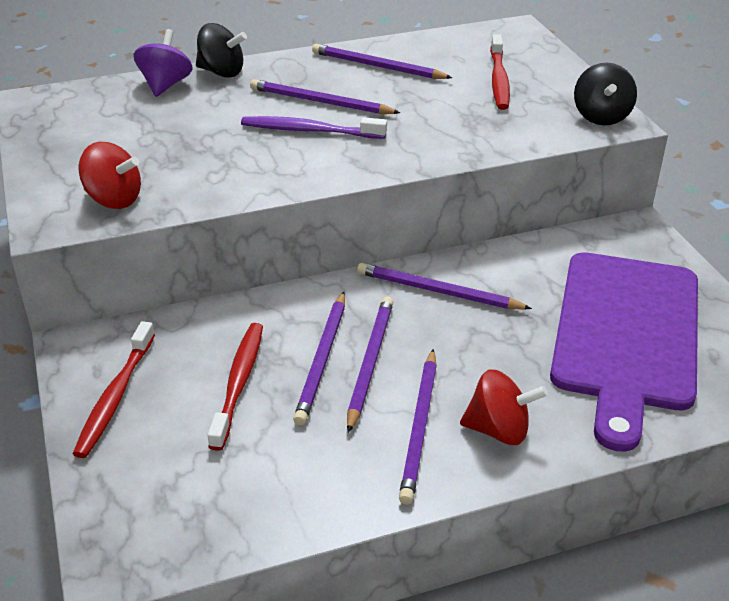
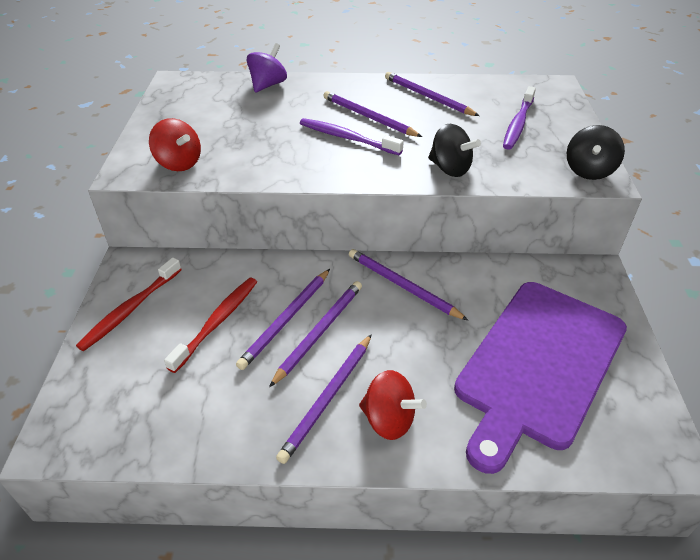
camera: 20 degrees right, 5 degrees up
black spinning top [196,23,247,78] -> black spinning top moved to [428,124,481,177]
red toothbrush [490,34,510,110] -> purple toothbrush [503,86,536,150]

